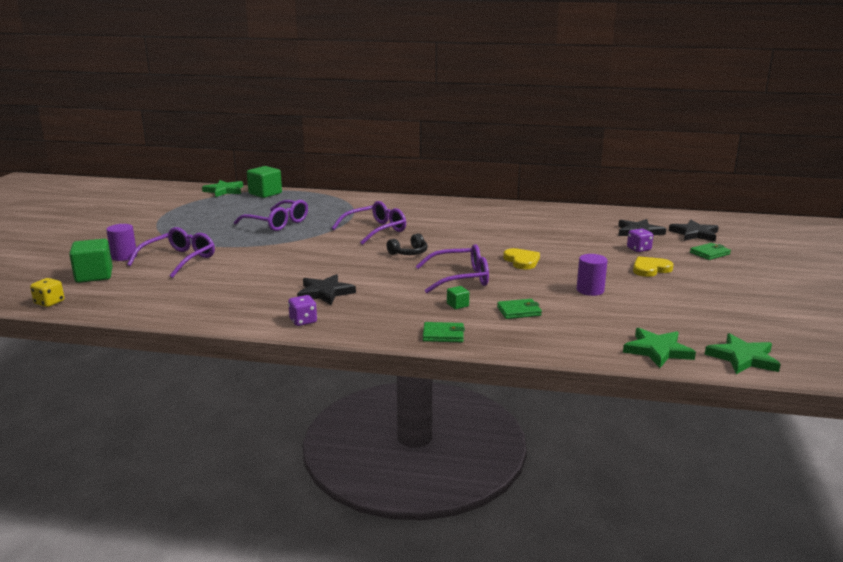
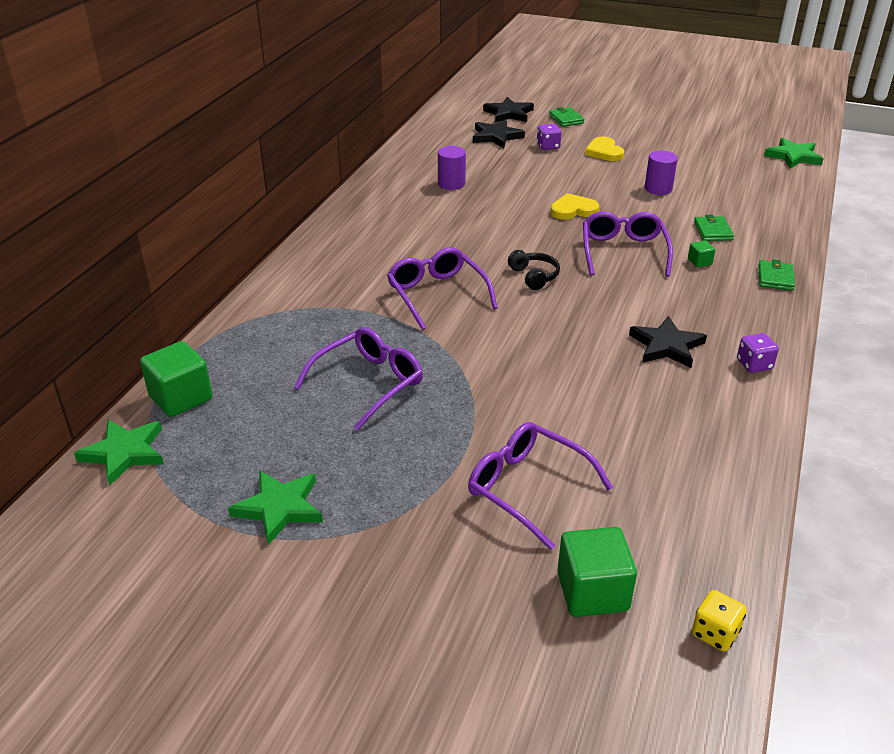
camera: 80 degrees left, 15 degrees up
purple cylinder [106,224,137,261] -> purple cylinder moved to [438,146,466,190]
green star [623,328,696,368] -> green star moved to [228,470,323,545]

